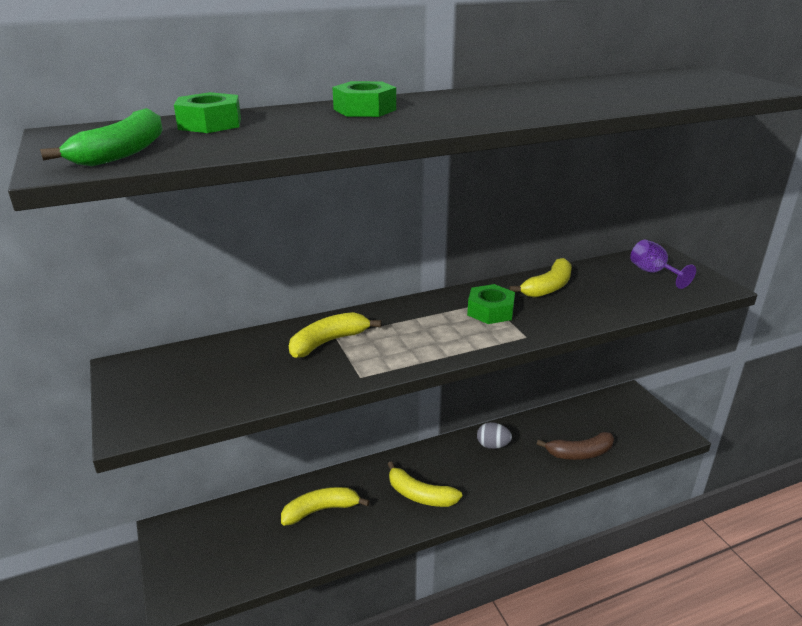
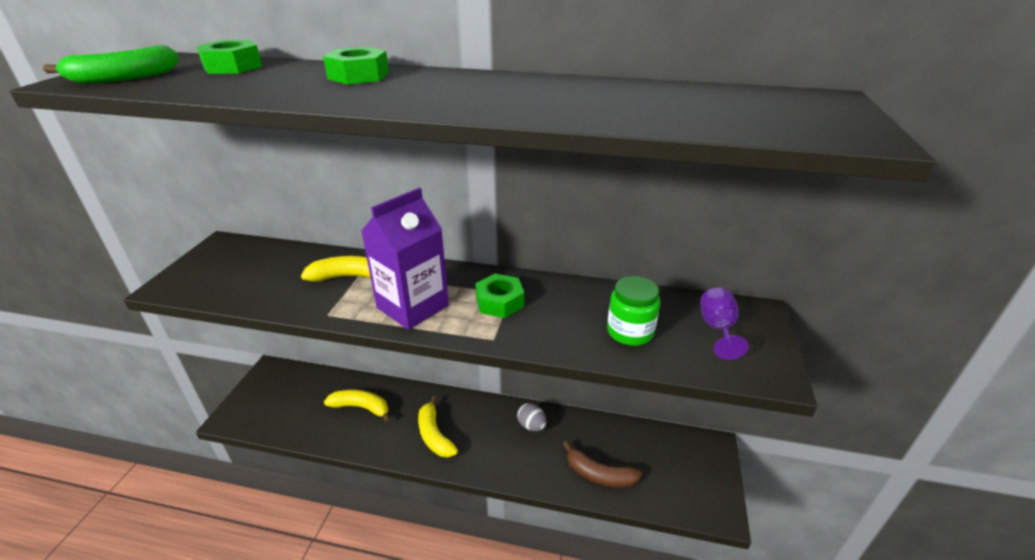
camera: 35 degrees right, 5 degrees up
yellow banana [510,258,572,298] -> none
none -> purple carton [361,188,449,330]
none -> green jar [607,276,660,346]

